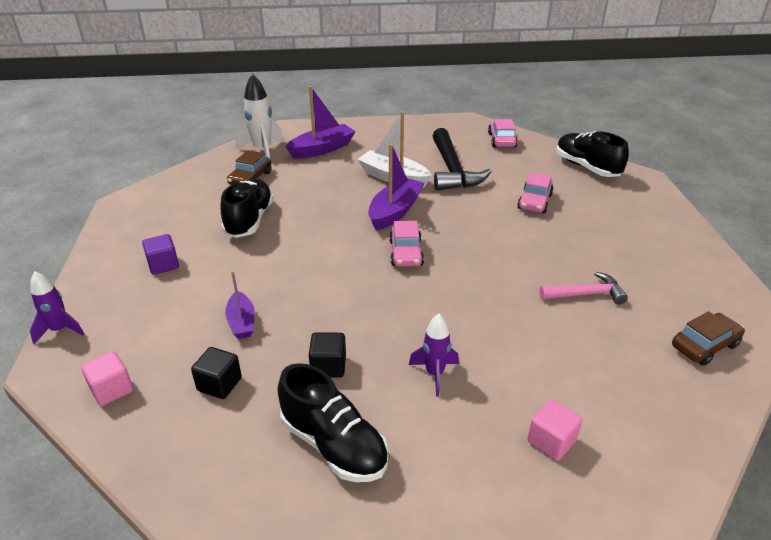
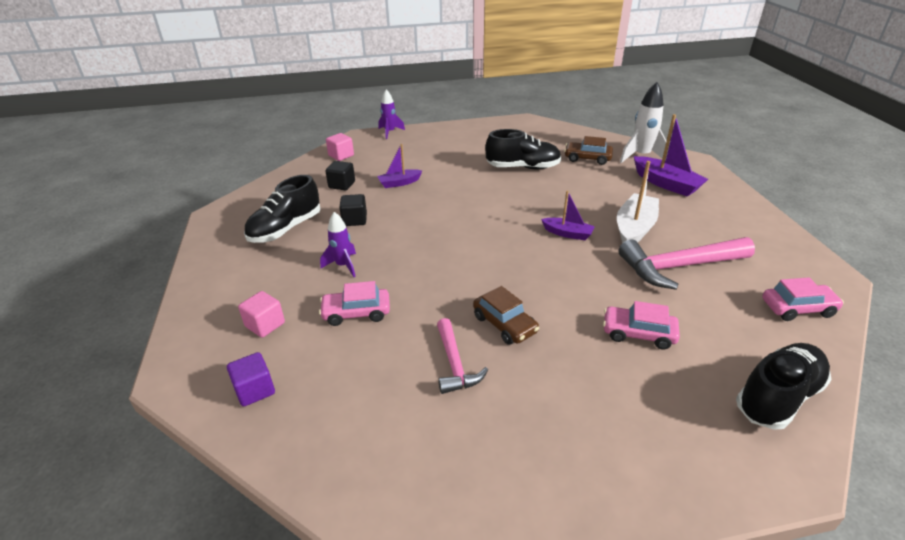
camera: 85 degrees right, 0 degrees up
purple cube [142,234,179,274] -> purple cube moved to [227,352,275,406]
purple boat [368,144,424,230] -> purple boat [541,190,595,240], size x0.60
pink car [389,221,424,267] -> pink car moved to [319,281,390,326]
black hammer [432,128,492,191] -> pink hammer [618,237,755,290]
brown car [672,311,745,366] -> brown car moved to [473,286,539,345]

